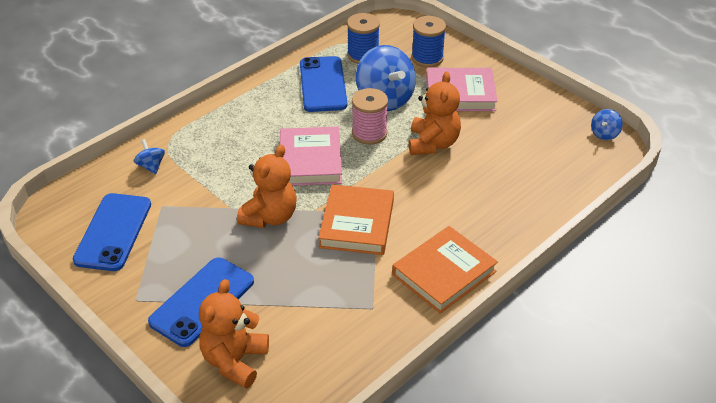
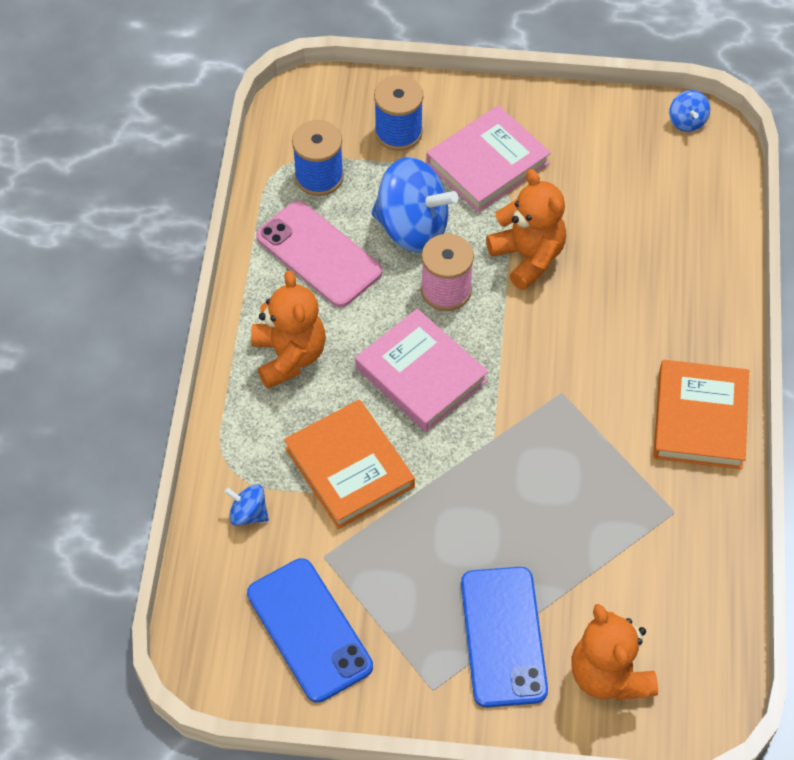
camera: 40 degrees left, 15 degrees up
orange teddy bear [237,145,297,228] -> orange teddy bear moved to [251,270,326,389]
blue phone [300,56,347,112] -> pink phone [256,201,382,307]
orange book [318,184,394,255] -> orange book moved to [284,399,415,529]

